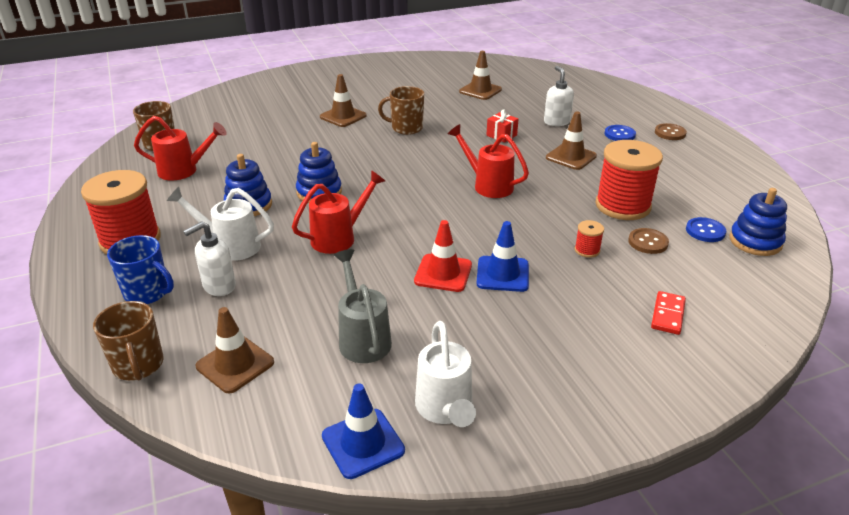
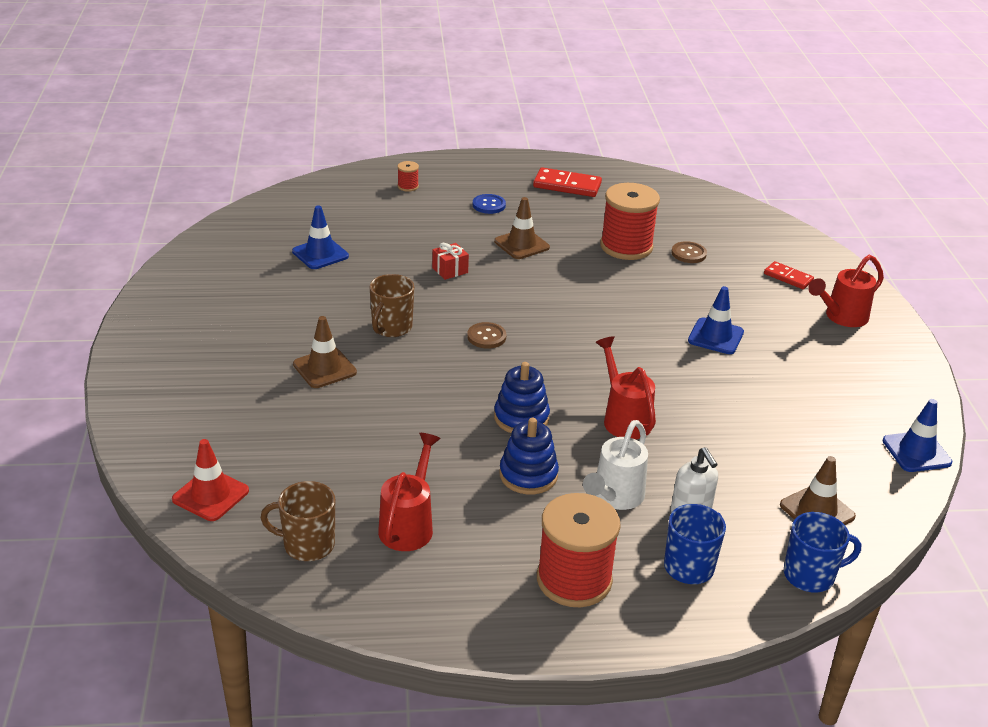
camera: 75 degrees left, 0 degrees up
brown mug [93,301,164,380] -> blue mug [784,512,861,592]
grey watering can [334,249,392,363] -> none
red traffic cone [414,220,472,292] -> red traffic cone moved to [172,439,249,521]
white watering can [415,321,476,427] -> none
red watering can [448,124,529,198] -> red watering can moved to [808,255,884,327]
brown traffic cone [459,51,502,100] -> blue traffic cone [292,205,349,269]
white soap dispenser [544,66,574,126] -> none
red spool [574,220,604,258] -> red spool moved to [397,161,419,192]
brown button [655,123,687,140] -> brown button moved to [467,322,506,349]
blue button [686,217,726,242] -> none
blue stacking toy [730,188,787,256] -> none
none -> red domino [533,167,602,197]

